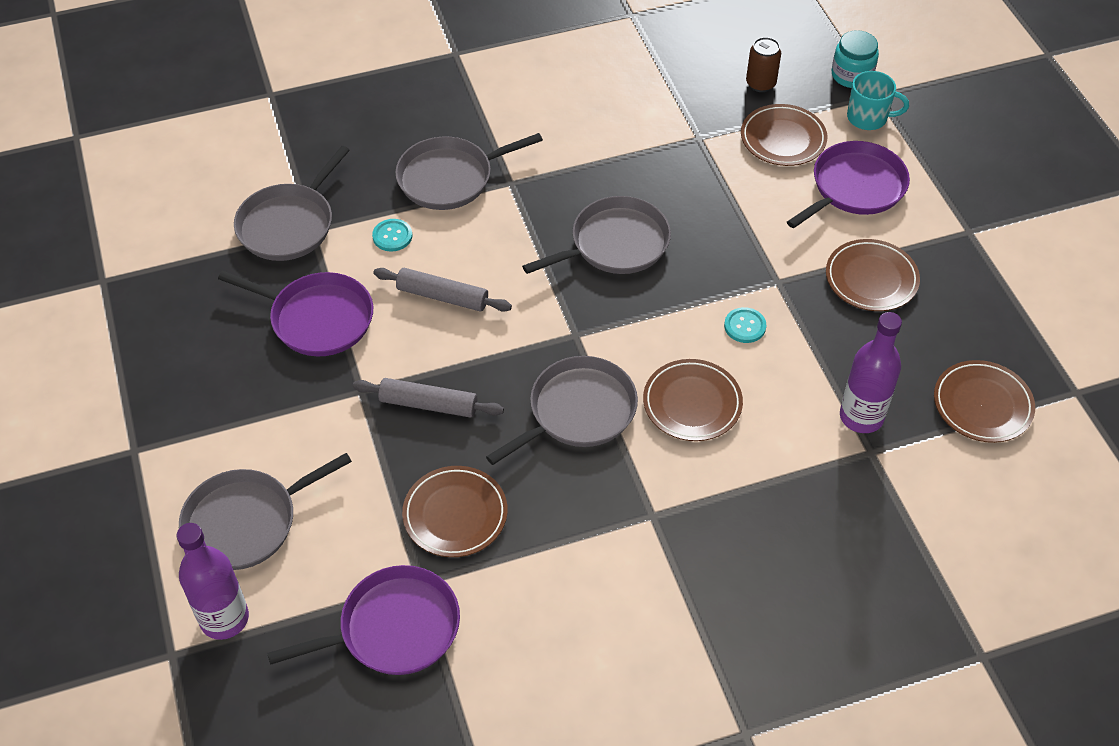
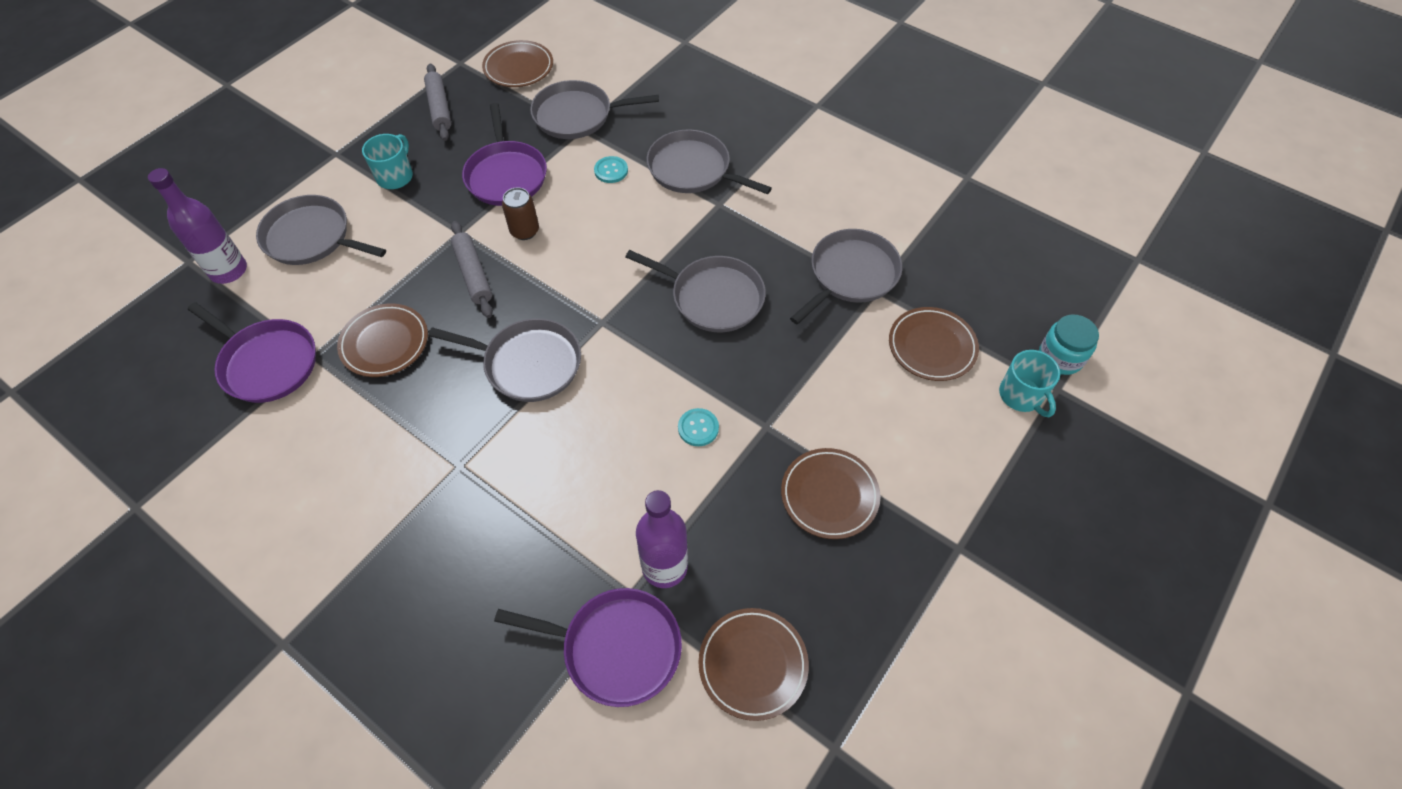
camera: 55 degrees right, 5 degrees up
grey rolling pin [373,268,512,312] -> grey rolling pin moved to [424,64,452,141]
brown plate [643,359,743,441] -> brown plate moved to [482,40,553,87]
brown can [746,37,781,92] -> brown can moved to [502,187,539,240]
purple pan [787,141,910,228] -> purple pan moved to [494,588,682,707]
none -> turquoise mug [362,134,413,189]
none -> grey pan [790,229,902,325]

